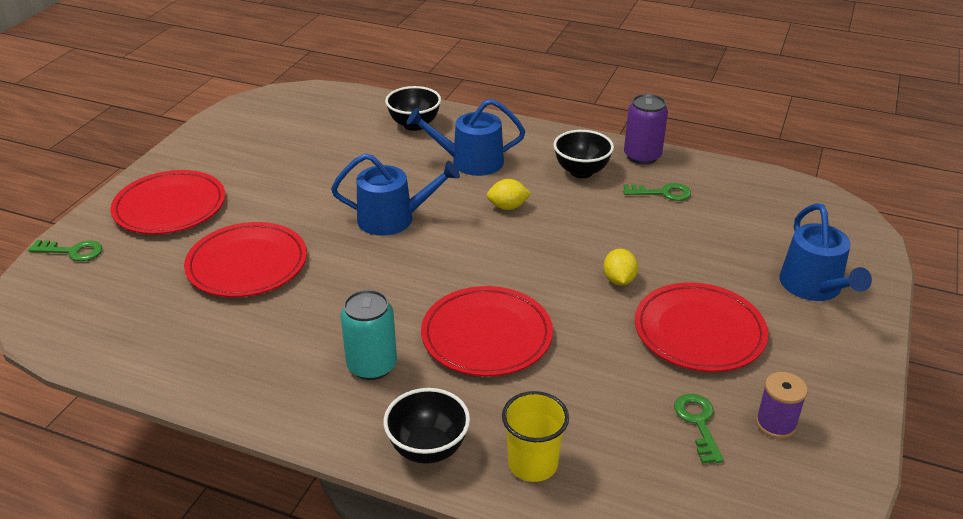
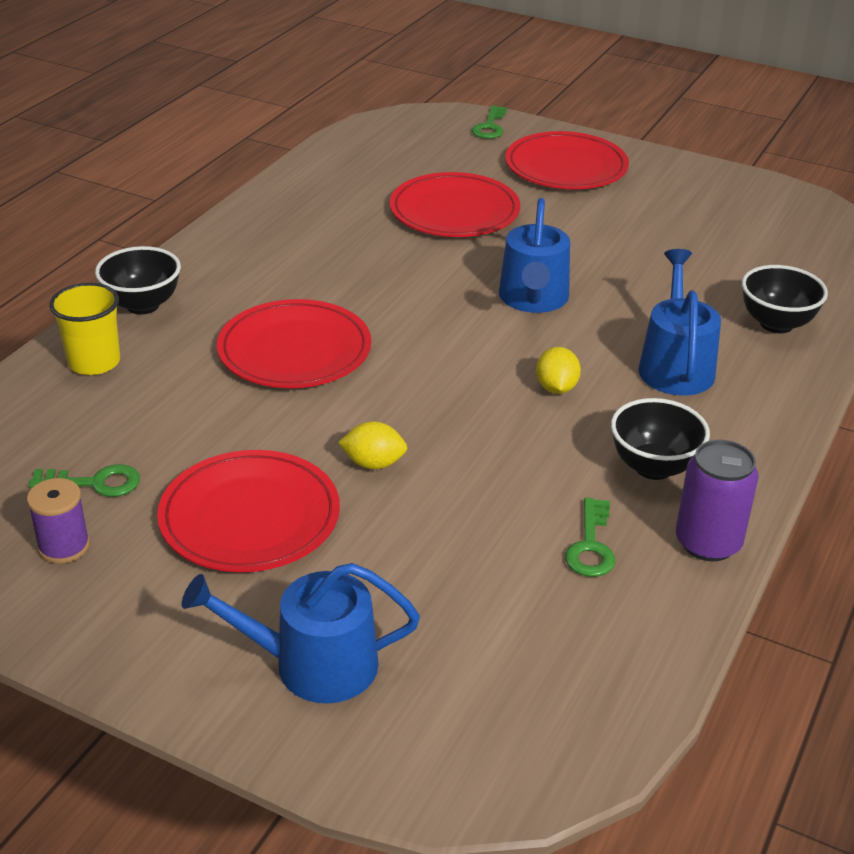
camera: 95 degrees right, 0 degrees up
turquoise can [340,290,397,380] -> none

